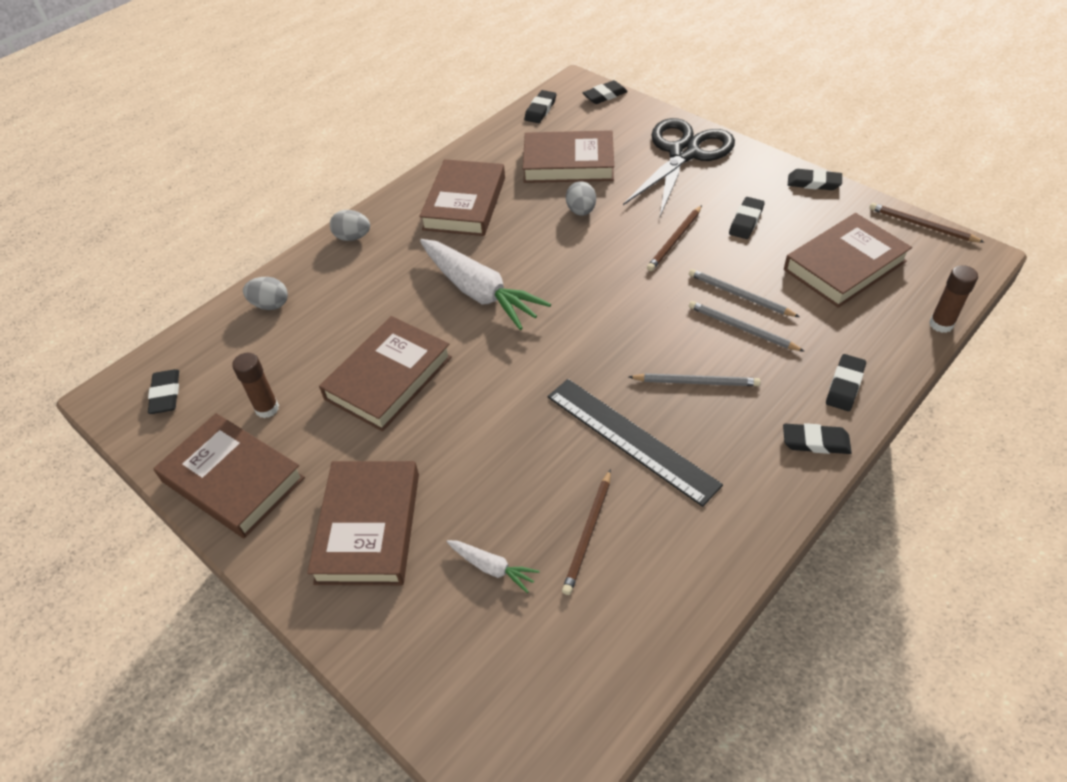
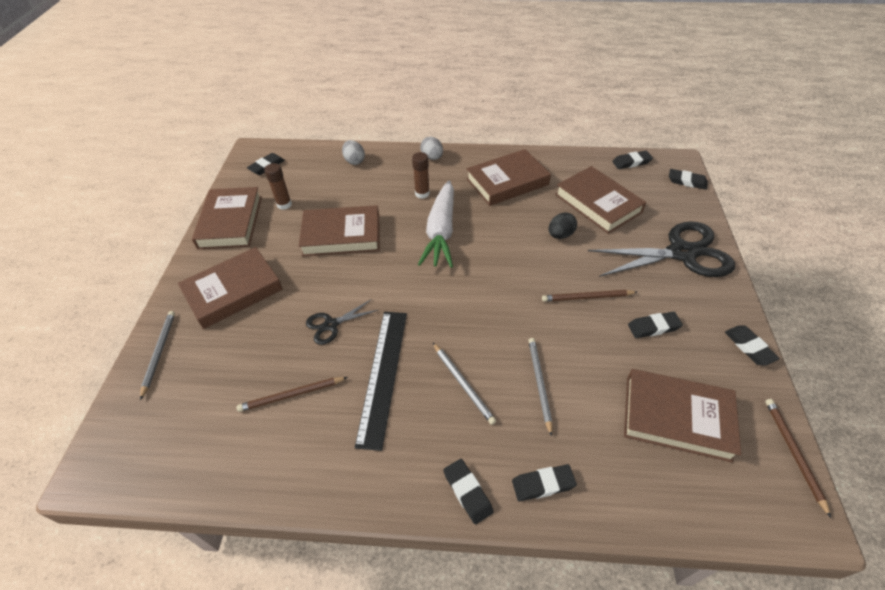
camera: 50 degrees right, 0 degrees up
white carrot [447,540,540,593] -> none
grey egg [566,181,596,216] -> black egg [549,212,577,239]
grey pencil [689,269,799,317] -> grey pencil moved to [140,311,175,400]
brown glue stick [929,265,978,333] -> brown glue stick moved to [412,152,430,199]
none -> black scissors [306,299,378,345]

